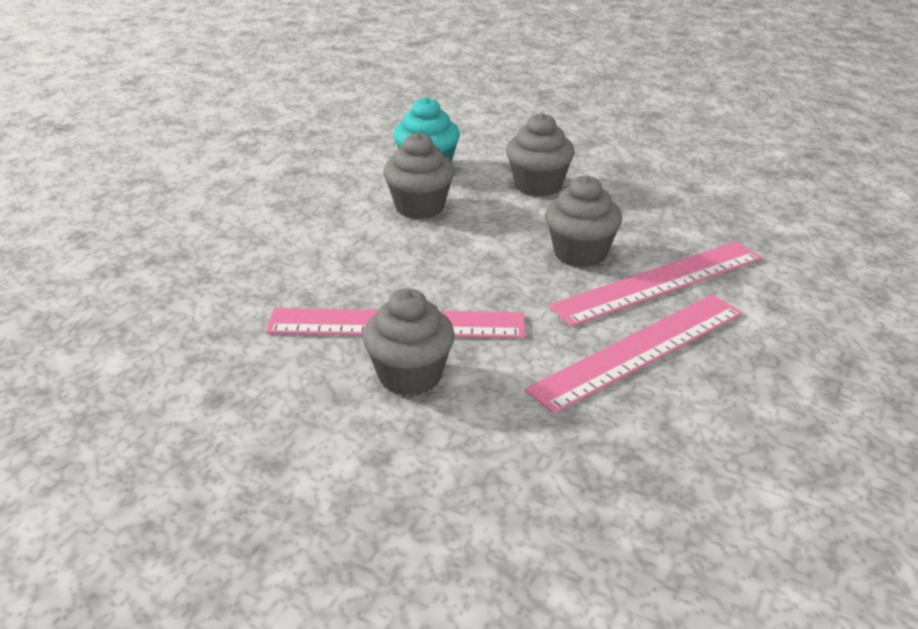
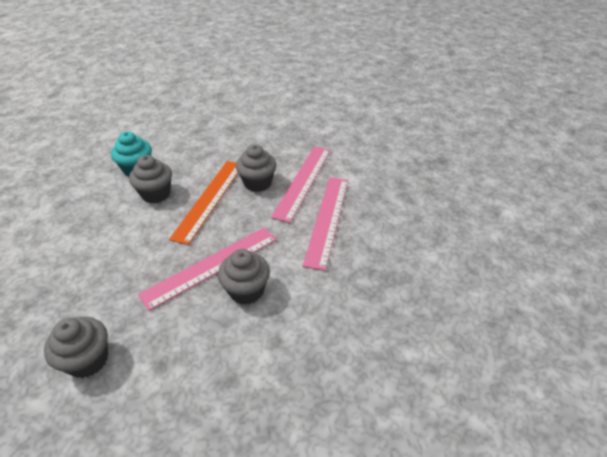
camera: 40 degrees left, 10 degrees up
grey cupcake [506,113,575,197] -> grey cupcake moved to [44,317,108,378]
none -> orange ruler [169,161,238,245]

